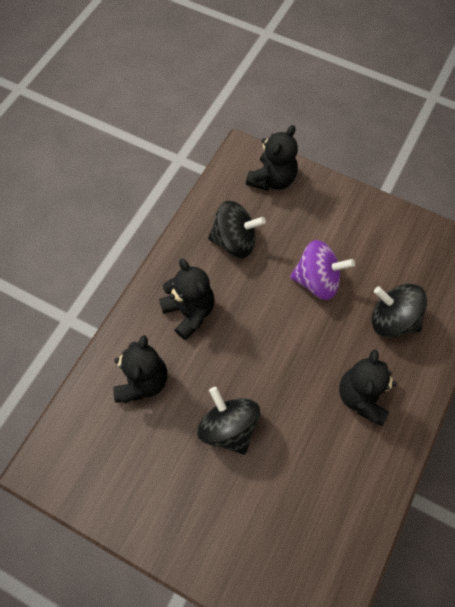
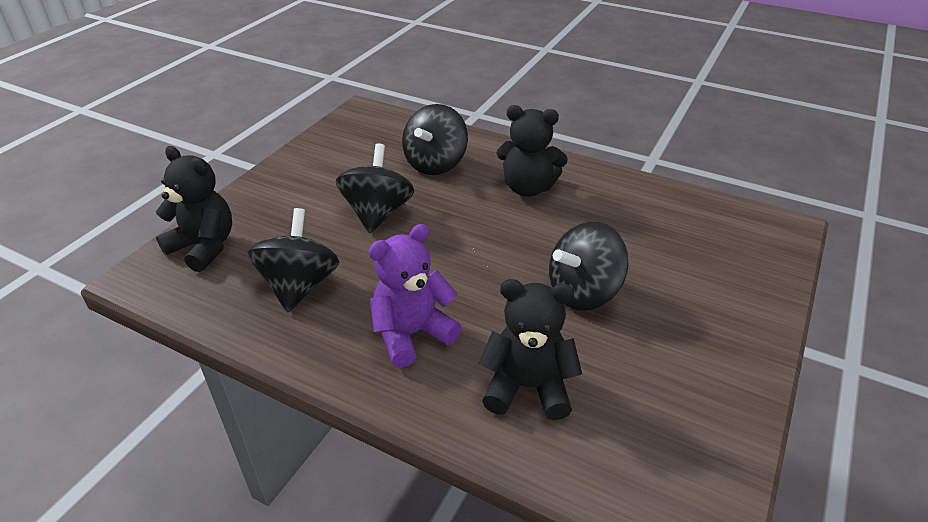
camera: 90 degrees left, 25 degrees down
black teddy bear [159,259,215,340] -> purple teddy bear [368,224,462,368]
purple spinning top [290,240,355,300] -> black spinning top [336,144,414,233]

